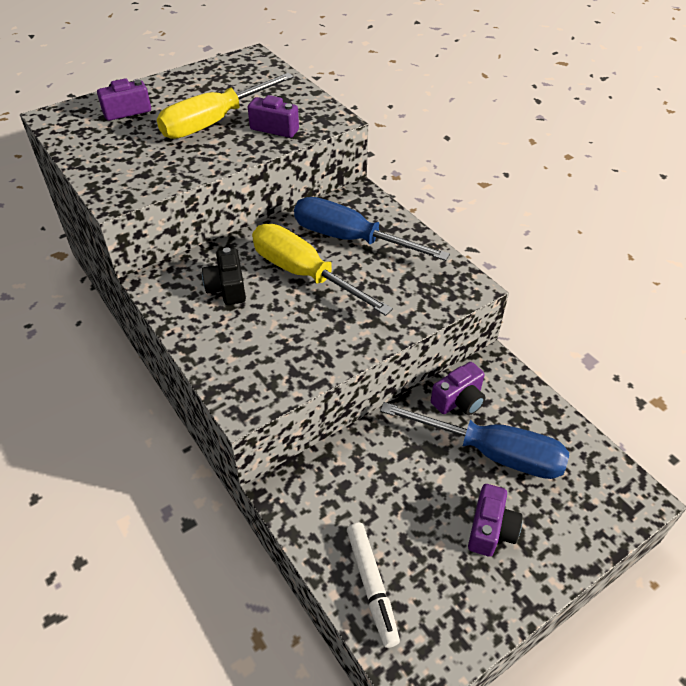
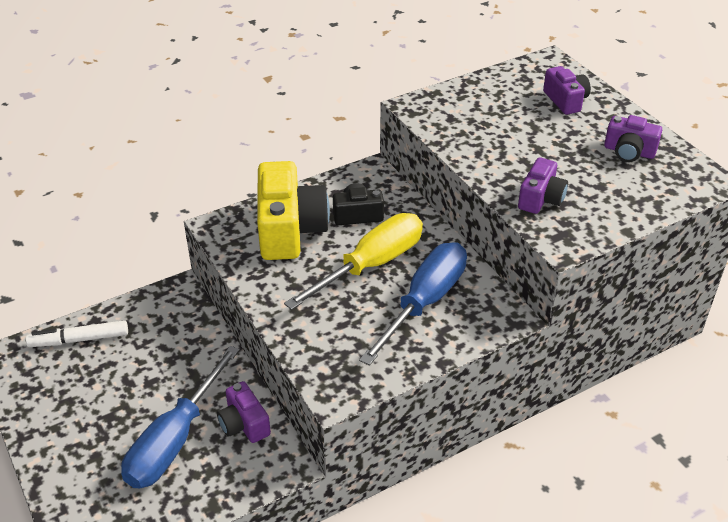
camera: 95 degrees right, 5 degrees down
yellow screwdriver [157,73,294,139] -> none
purple camera [468,484,523,557] -> purple camera moved to [604,115,662,162]
none -> yellow camera [257,161,330,260]

